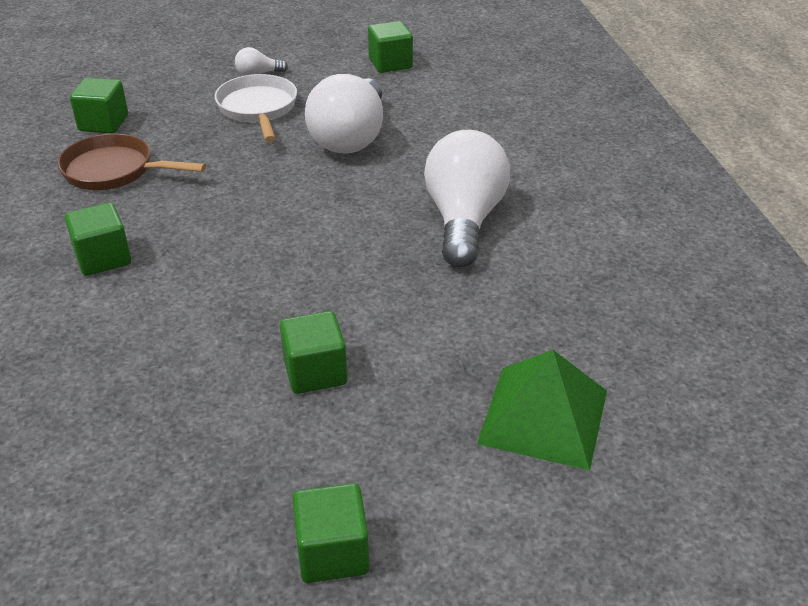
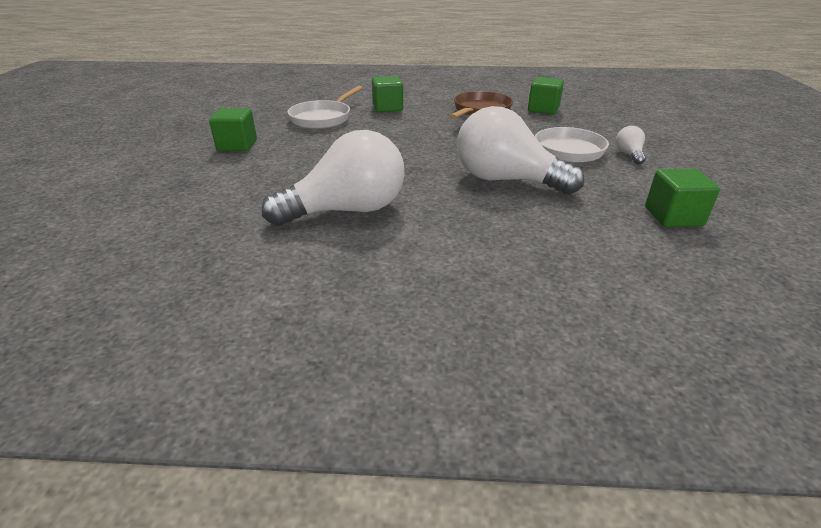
camera: 105 degrees right, 5 degrees down
green cube [293,483,370,583] -> none
white light bulb [424,130,510,267] -> white light bulb turned 45 degrees counterclockwise [262,130,405,226]
green pyramid [477,350,607,471] -> none
none -> white pan [287,86,362,129]

